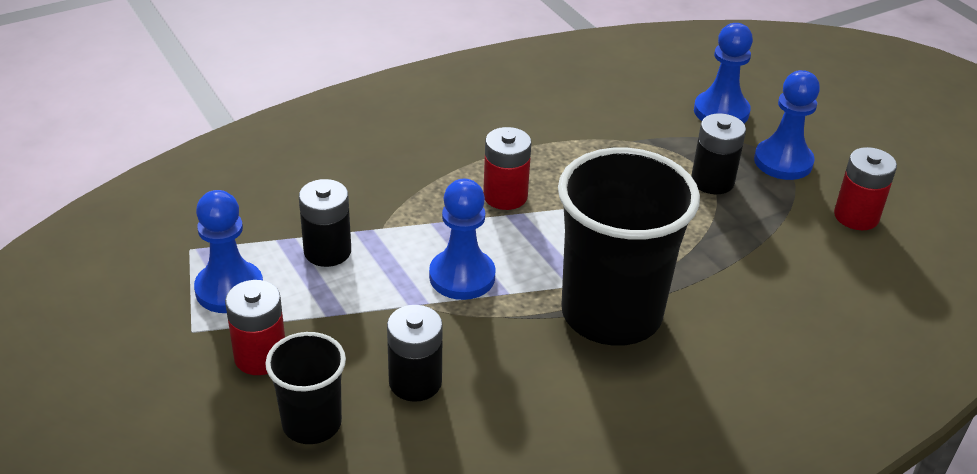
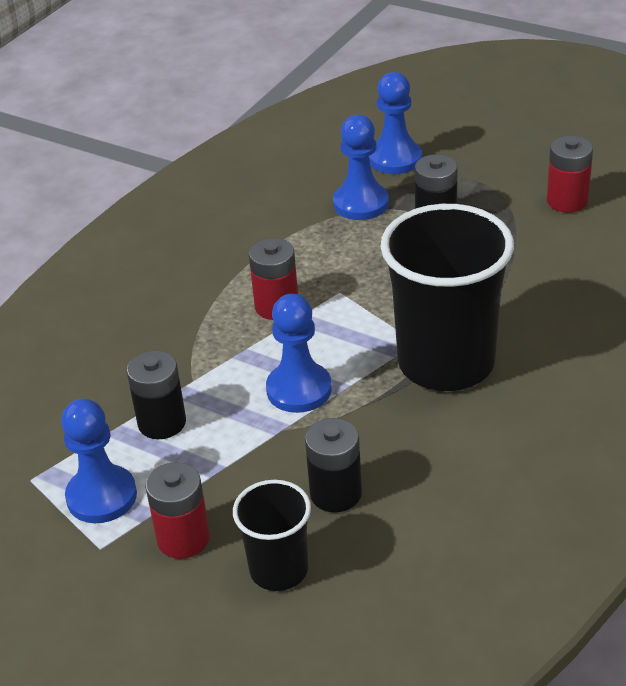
camera: 25 degrees left, 0 degrees up
blue pawn [754,70,820,180] -> blue pawn moved to [333,115,389,220]

